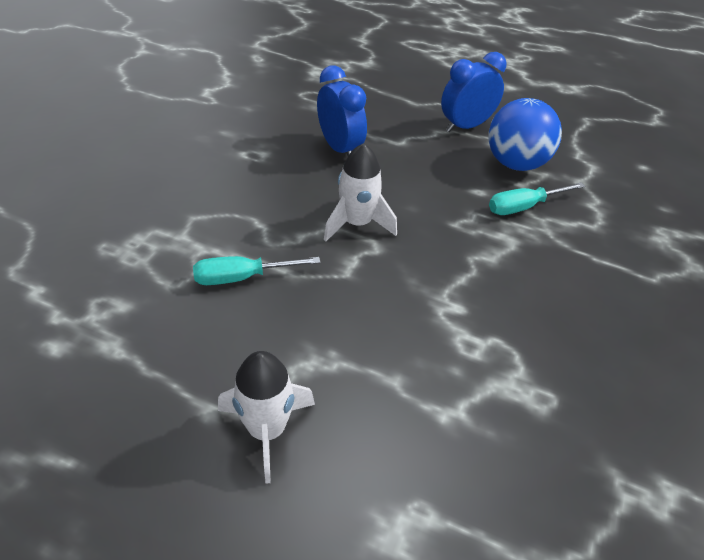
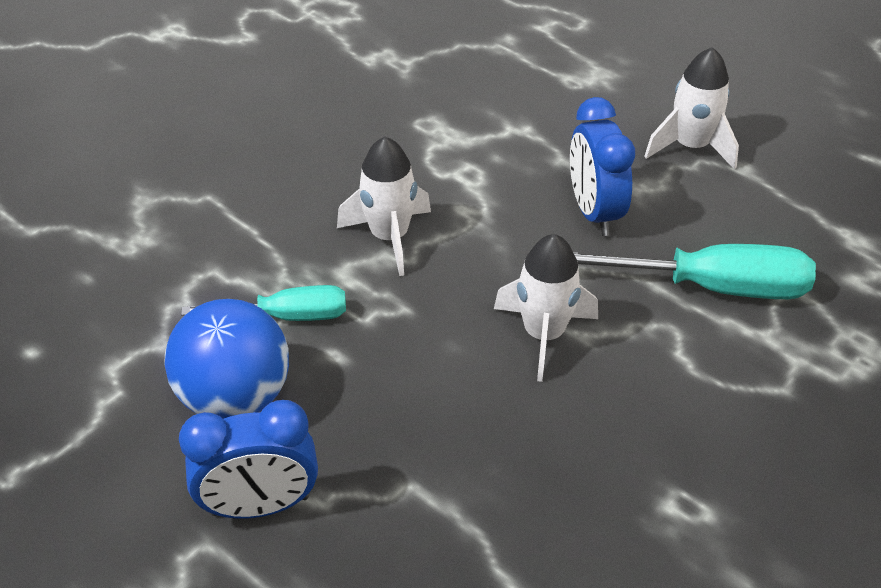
camera: 160 degrees left, 0 degrees up
turquoise screwdriver [193,256,321,285] -> turquoise screwdriver [573,244,816,299], size x1.58
blue clock [317,66,367,156] -> blue clock moved to [570,97,635,236]
none -> white rocket [337,136,431,276]

